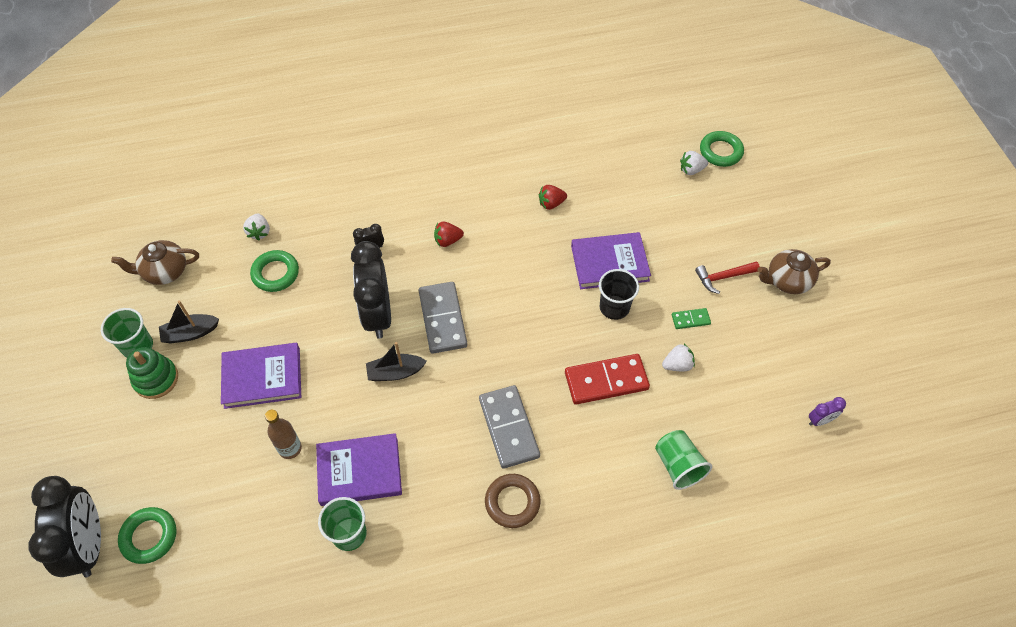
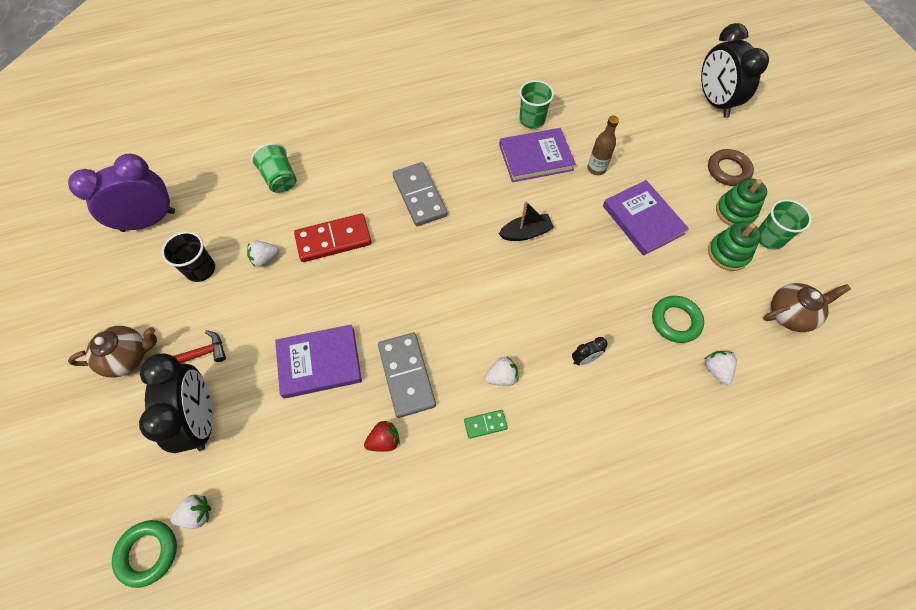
camera: 175 degrees right, 5 degrees up
green ring [118,507,177,564] -> none
black boat [159,301,219,344] -> green stacking toy [708,221,761,271]
purple book [221,343,301,409] -> purple book turned 75 degrees clockwise [603,180,689,256]
black clock [351,241,391,339] -> black clock moved to [139,353,213,453]
grey domino [419,282,467,354] -> grey domino moved to [378,333,436,418]
red strawberry [434,221,464,247] -> white strawberry [485,357,518,386]
brown ring [485,474,541,528] -> brown ring moved to [708,149,754,186]
black cup [599,269,639,320] -> black cup moved to [162,231,215,282]
green domino [672,308,711,329] -> green domino moved to [464,410,508,439]
purple clock [809,397,846,426] -> purple clock [68,154,175,232], size x2.38

